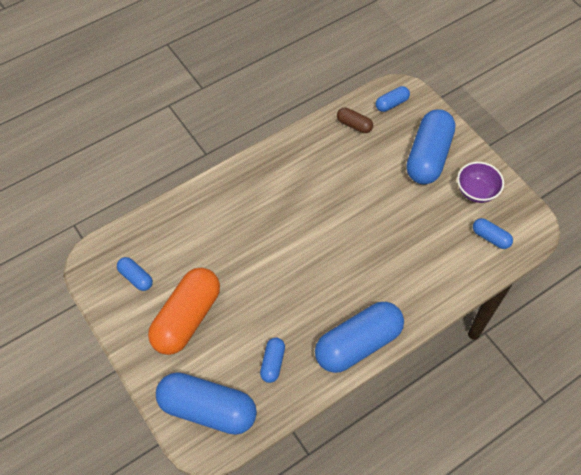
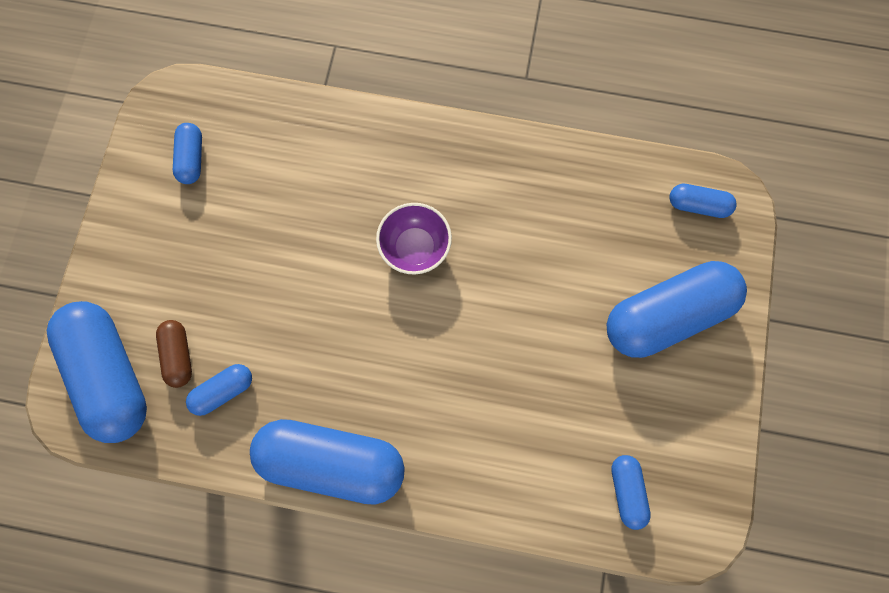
camera: 45 degrees right, 15 degrees up
orange capsule [148,268,220,355] -> none
brown capsule [337,108,373,133] -> brown capsule moved to [156,320,192,388]
purple bowl [457,162,504,203] -> purple bowl moved to [376,203,452,274]

